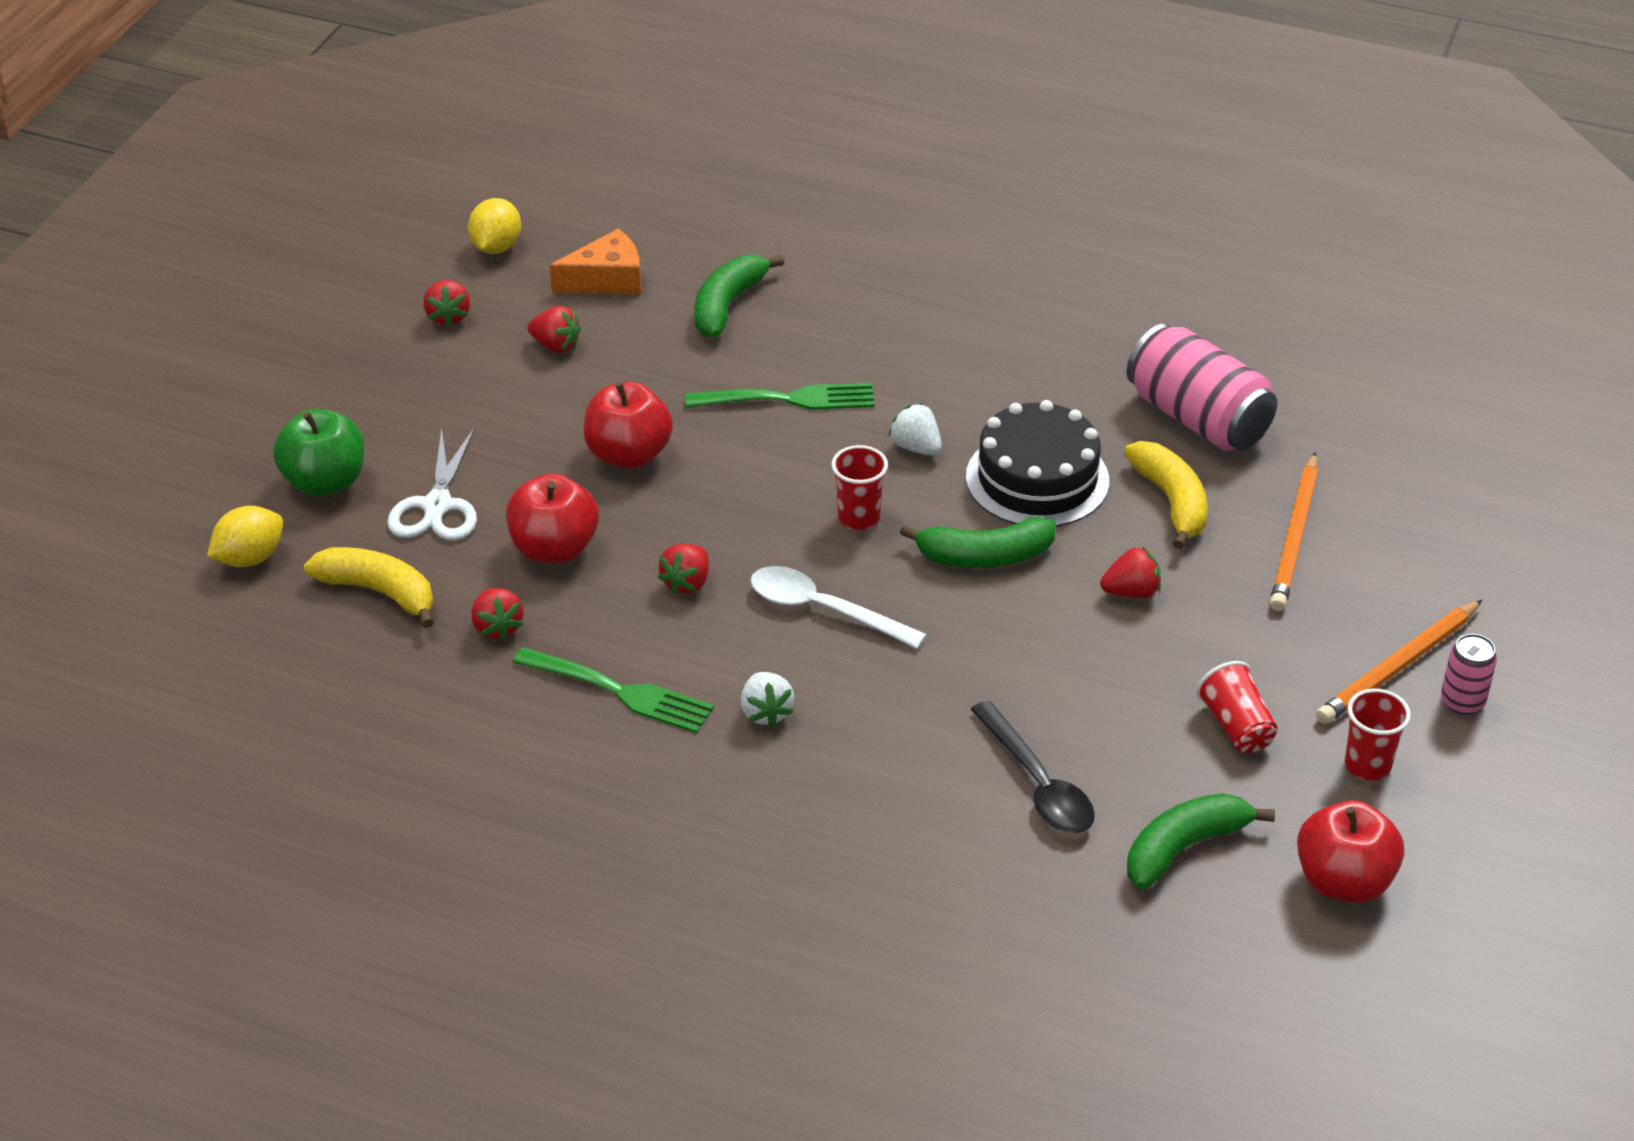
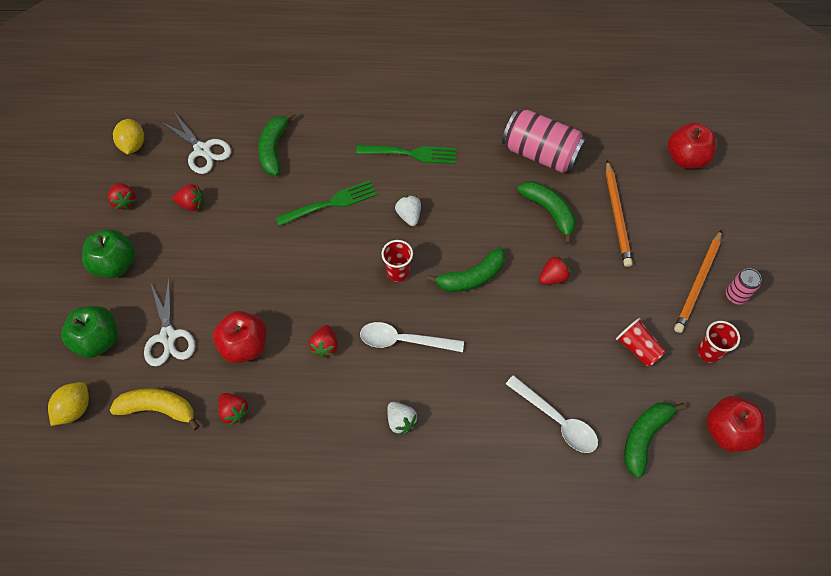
camera: 20 degrees left, 20 degrees up
green fork [513,647,714,733] -> green fork moved to [356,145,456,164]
orange cheese [549,229,641,294] -> white scissors [160,112,231,174]
red apple [583,382,673,469] -> red apple moved to [668,123,717,169]
white strawberry [888,403,942,456] -> white strawberry turned 45 degrees clockwise [395,195,421,226]
black cake [966,400,1109,527] -> none
black spoon [970,700,1095,834] -> white spoon [506,375,598,453]
yellow banana [1124,441,1208,549] -> green banana [517,181,576,245]
none -> green apple [82,229,135,278]

